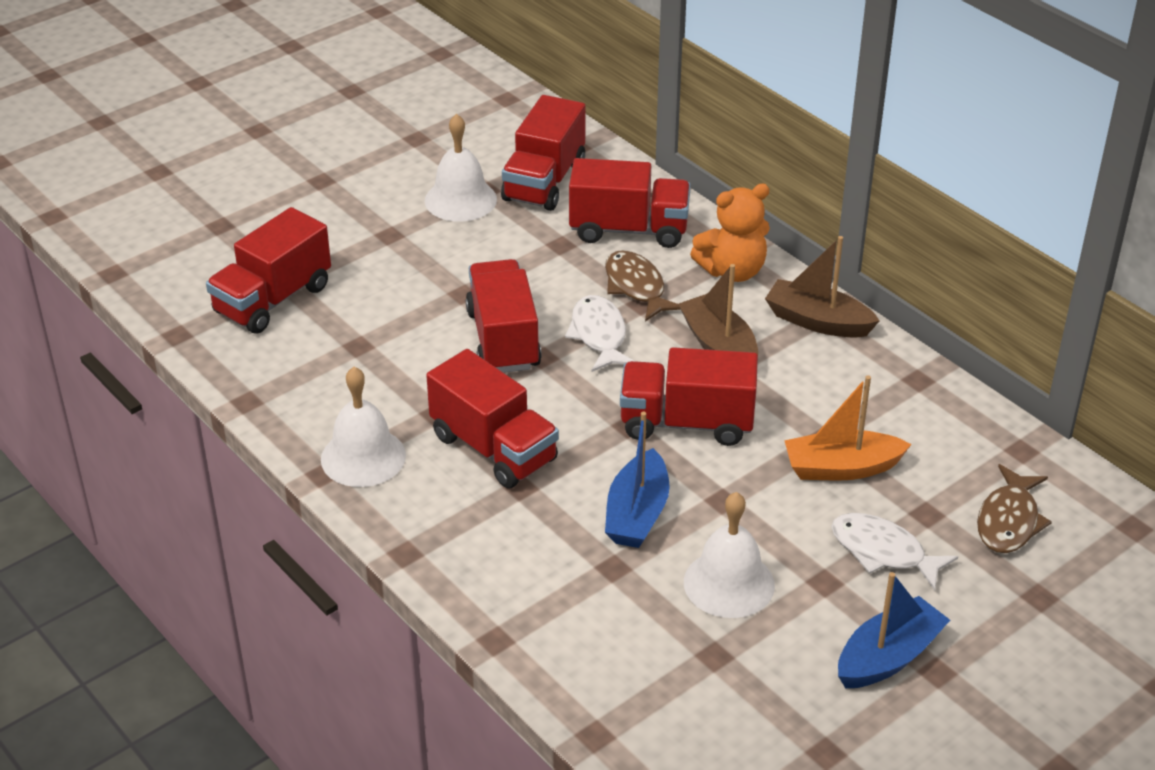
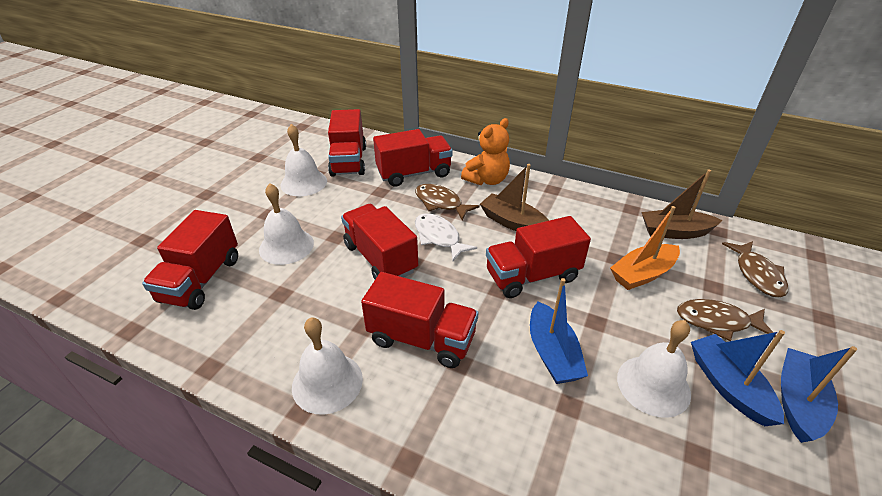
camera: 25 degrees left, 0 degrees up
brown boat [765,236,880,338] -> brown boat moved to [642,170,723,239]
white fish [831,513,958,590] -> brown fish [677,299,776,341]
none -> white bell [259,183,314,265]
none -> blue boat [691,330,785,426]

